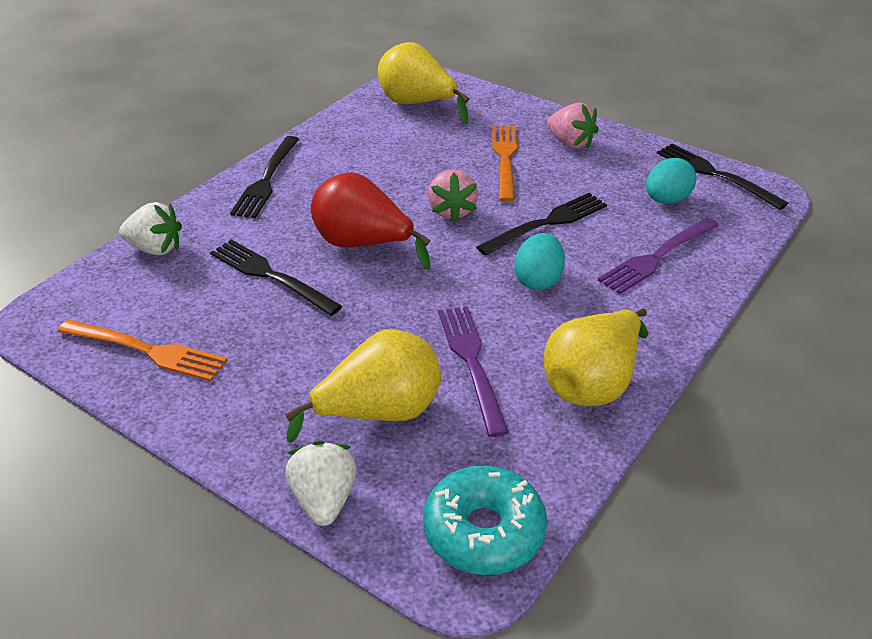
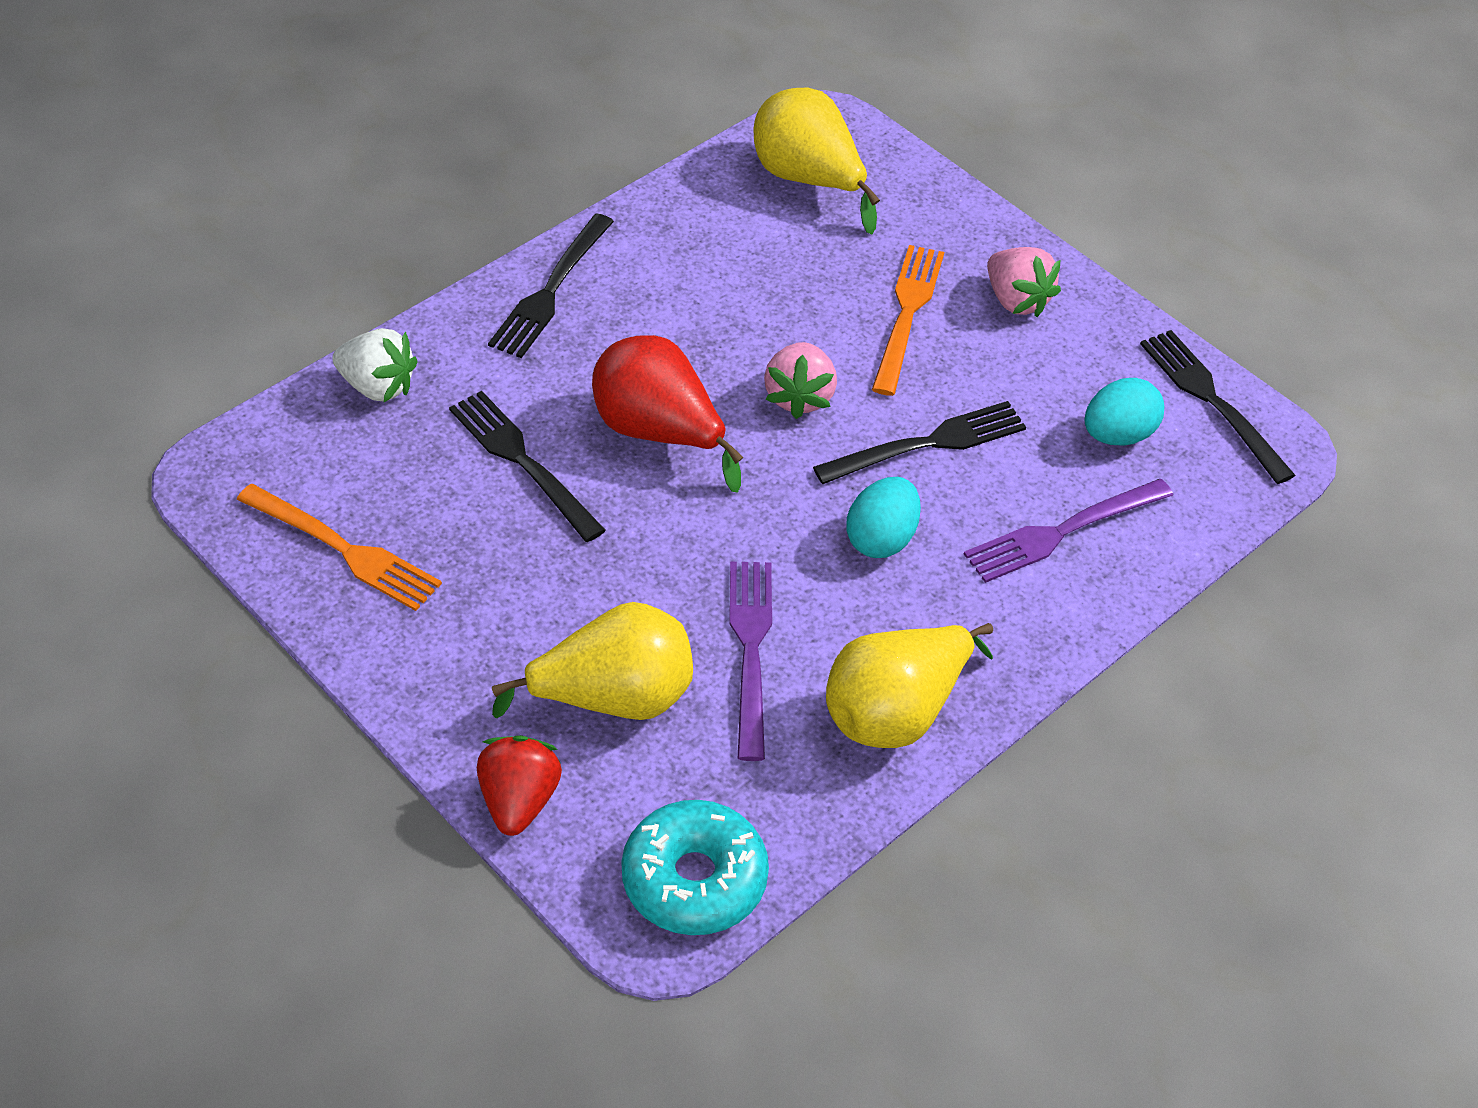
camera: 10 degrees right, 10 degrees up
white strawberry [285,440,357,526] -> red strawberry [477,735,562,836]

